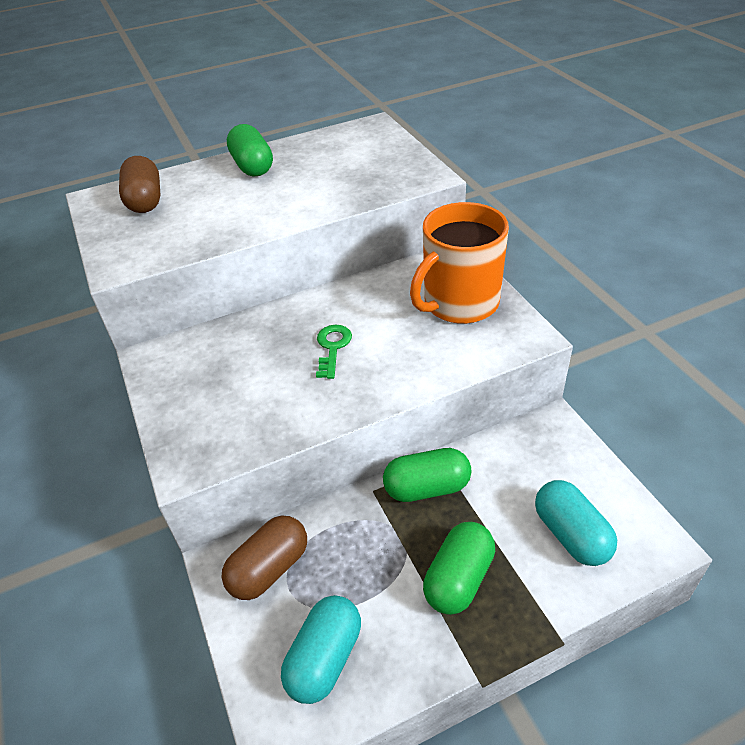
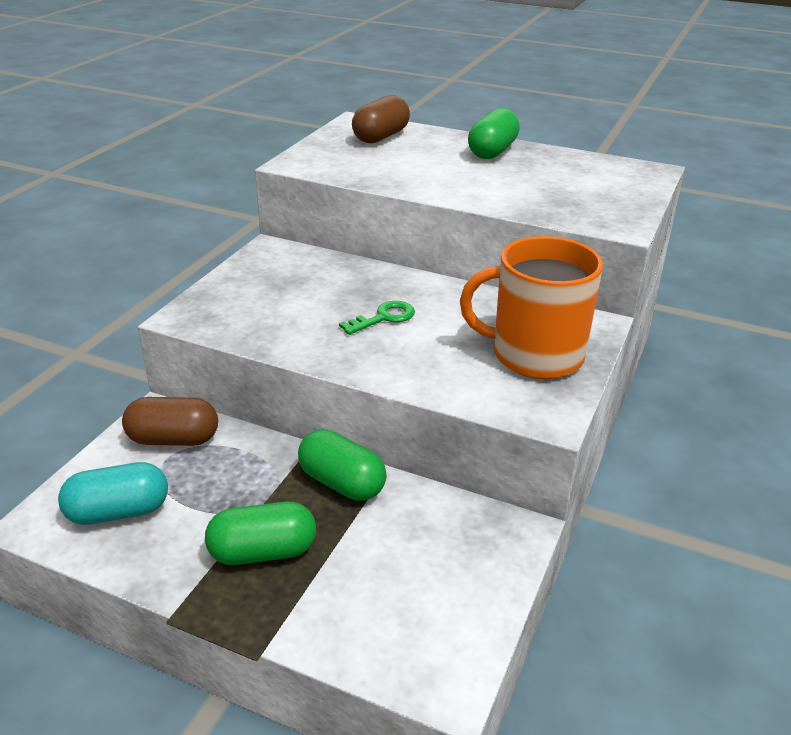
camera: 45 degrees right, 10 degrees down
turquoise capsule [535,480,617,566] -> none

